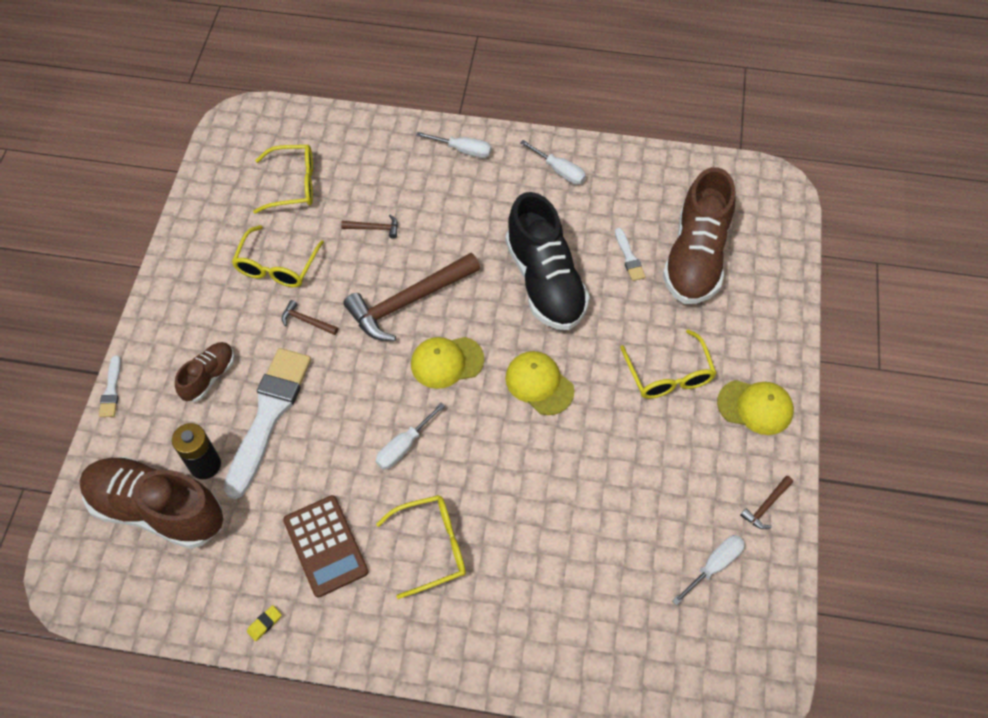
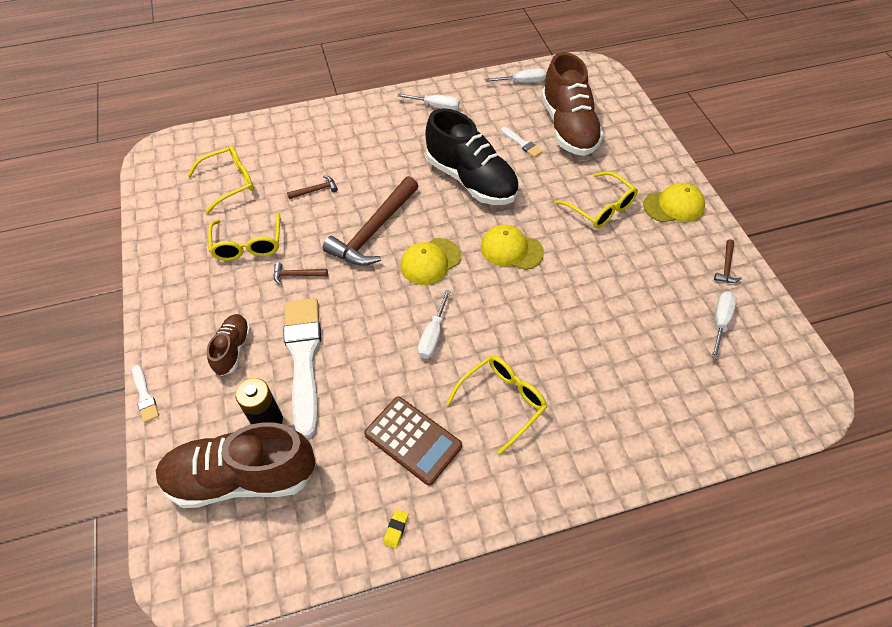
camera: 25 degrees left, 5 degrees down
white screwdriver [416,132,491,158] -> white screwdriver moved to [485,68,546,83]

